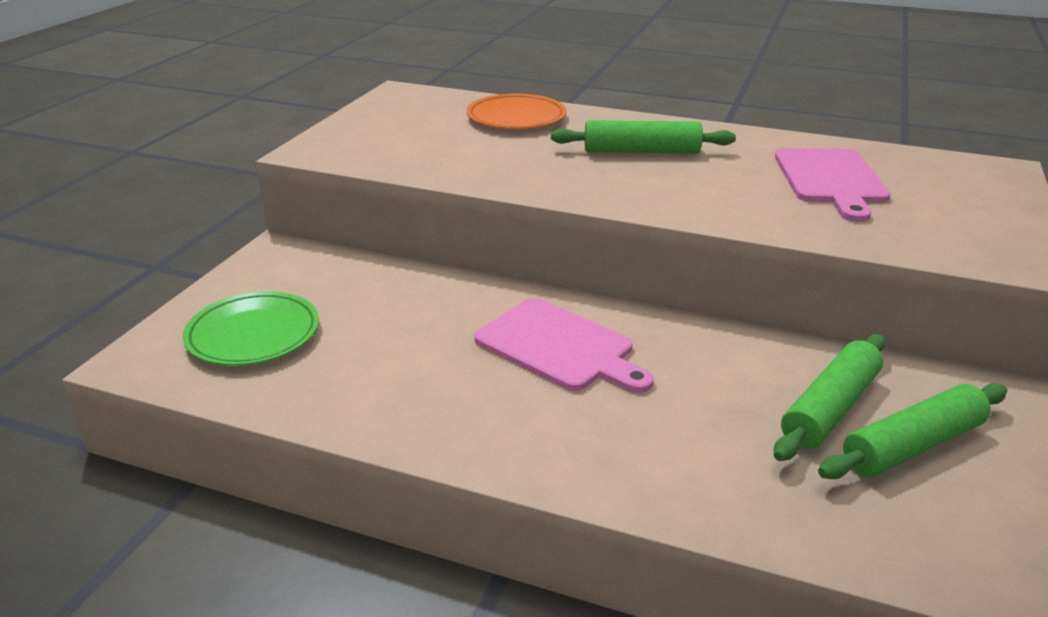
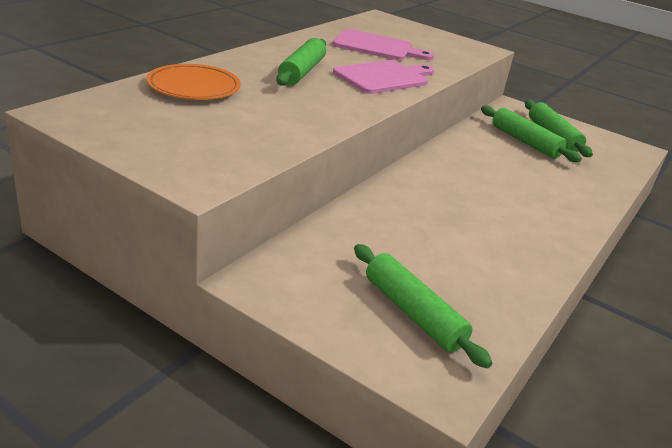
camera: 80 degrees left, 0 degrees up
green plate [183,291,319,366] -> green rolling pin [354,244,492,368]
pink cutting board [475,298,654,393] -> pink cutting board moved to [333,60,434,94]

